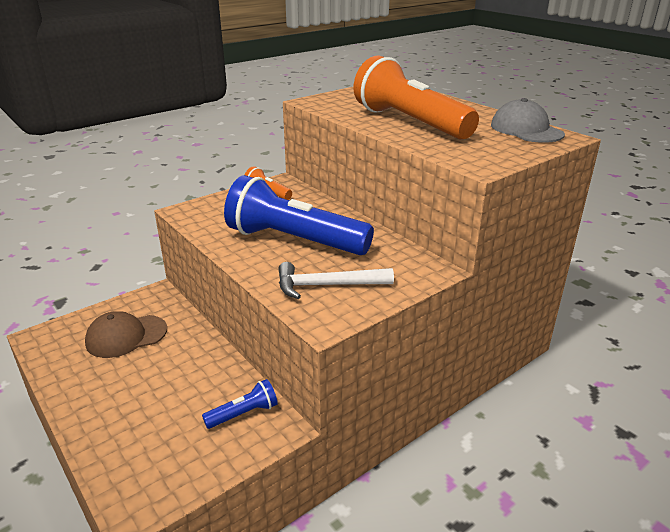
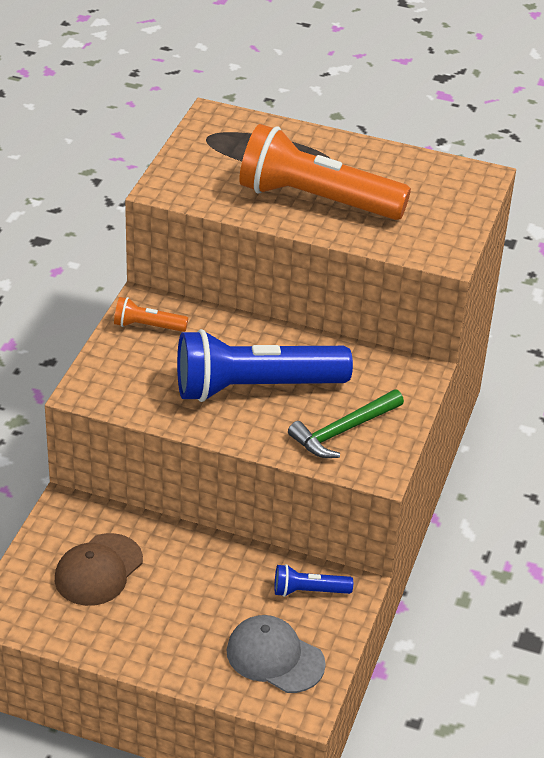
camera: 35 degrees left, 10 degrees up
blue flashlight [202,379,278,429] -> blue flashlight turned 120 degrees counterclockwise [274,564,353,597]
white hammer [279,262,394,299] -> green hammer [288,389,404,458]
grey cap [491,98,565,143] -> grey cap moved to [227,615,326,693]

